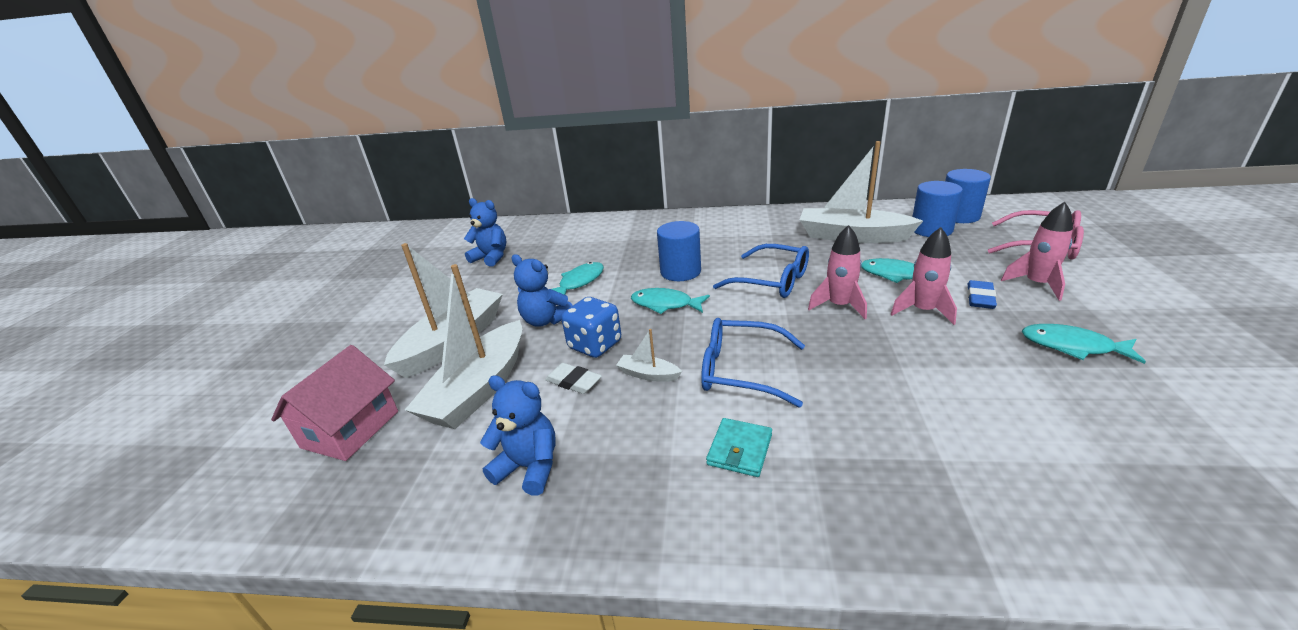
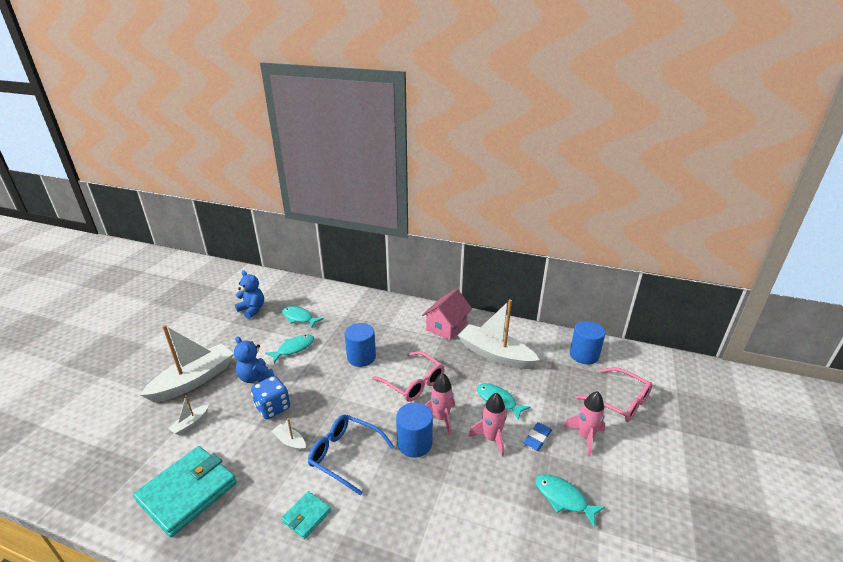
camera: 10 degrees right, 0 degrees up
pink house [271,345,398,461] -> pink house moved to [422,289,472,340]
white boat [405,264,522,429] -> white boat [168,395,209,435], size x0.43
blue teddy bear [480,375,556,495] -> turquoise wallet [133,446,237,537]
white eraser [545,363,602,394] -> none
turquoise fish [631,288,710,314] -> turquoise fish moved to [282,306,324,328]
blue glasses [713,244,809,298] -> pink glasses [372,351,445,402]
blue cylinder [912,181,963,237] -> blue cylinder moved to [396,402,433,458]

